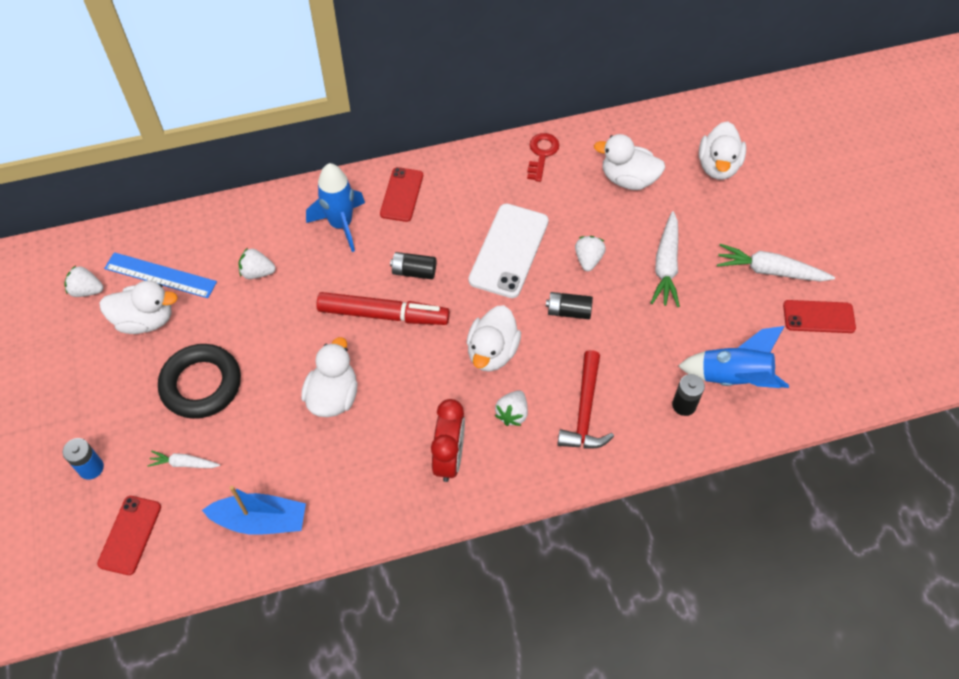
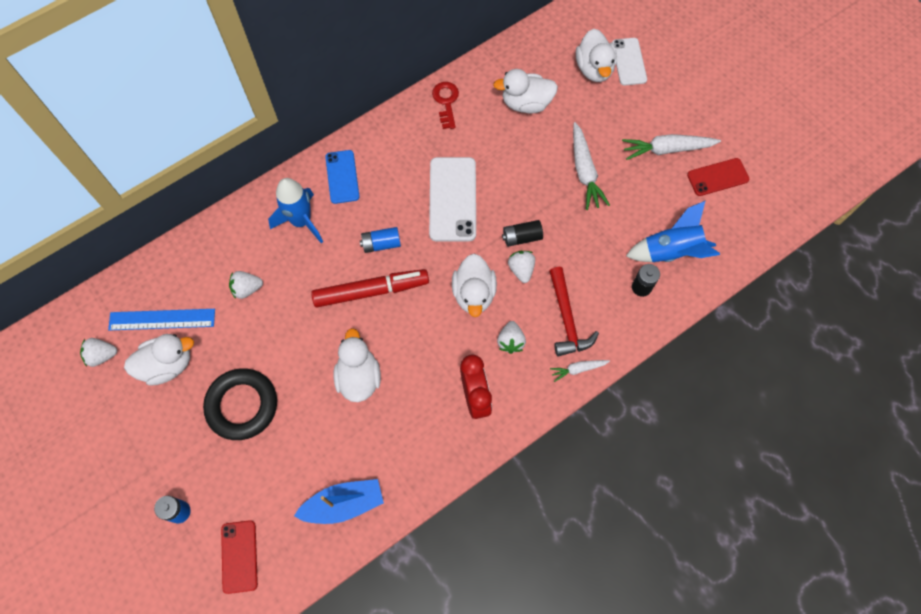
camera: 20 degrees left, 10 degrees up
white carrot [148,451,220,468] -> white carrot moved to [550,360,610,382]
red phone [380,167,423,222] -> blue phone [325,150,360,204]
black battery [390,252,436,279] -> blue battery [360,227,401,253]
white strawberry [575,236,606,271] -> white strawberry moved to [508,251,535,283]
none -> white phone [612,38,647,86]

